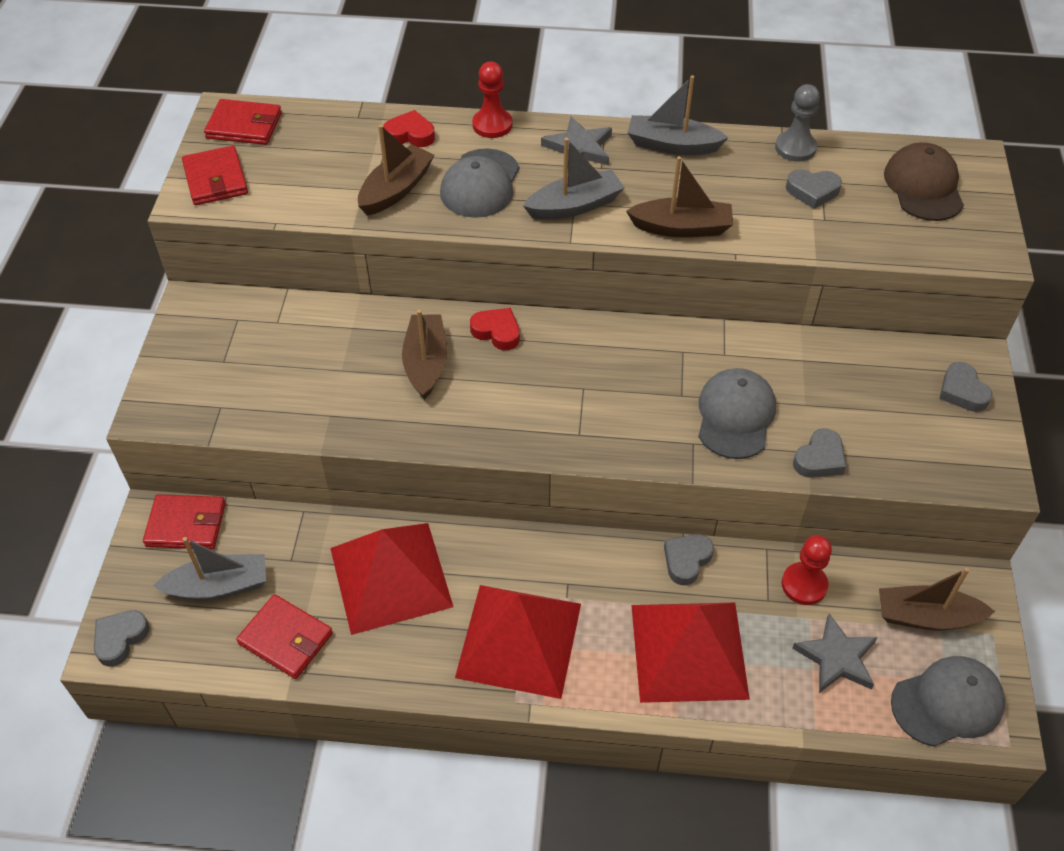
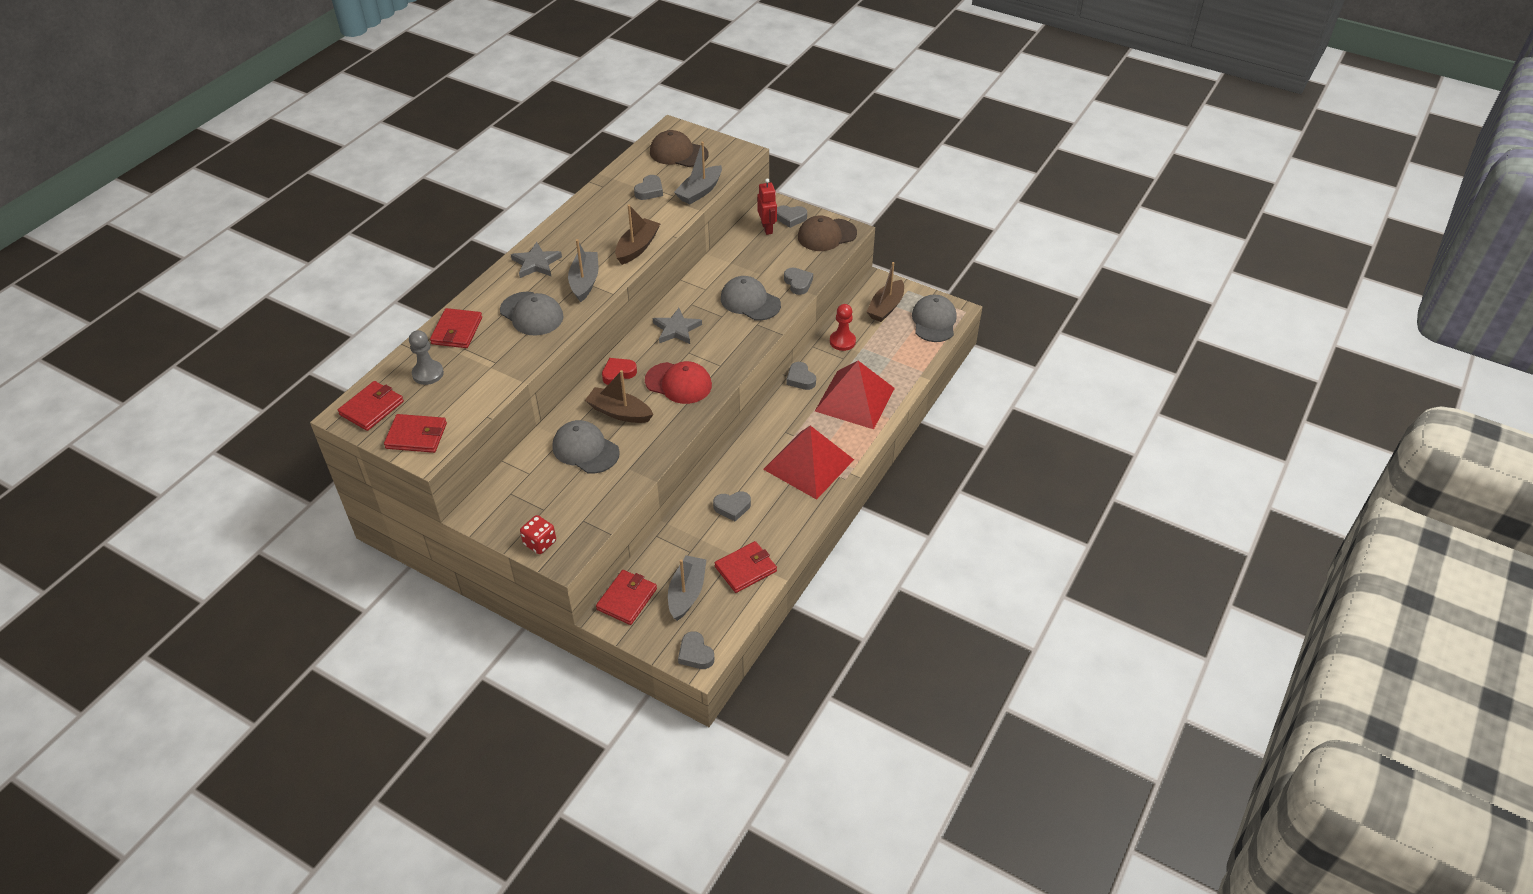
camera: 65 degrees left, 5 degrees down
red pyramid [330,523,453,635] -> grey heart [713,491,751,521]
brown boat [358,125,434,216] -> none
red heart [383,110,435,147] -> red wallet [430,308,482,348]
red pawn [472,61,512,138] -> none
grey boat [627,75,729,155] -> grey boat moved to [674,142,722,205]
grey pawn [775,84,820,162] -> grey pawn moved to [409,330,444,385]
grey star [792,613,878,693] -> grey star moved to [653,308,702,344]
none -> red dice [520,515,556,554]
none -> grey cap [552,420,620,474]
none -> red cap [645,361,712,404]
none -> red robot [757,178,777,235]
none -> brown cap [798,216,857,251]

